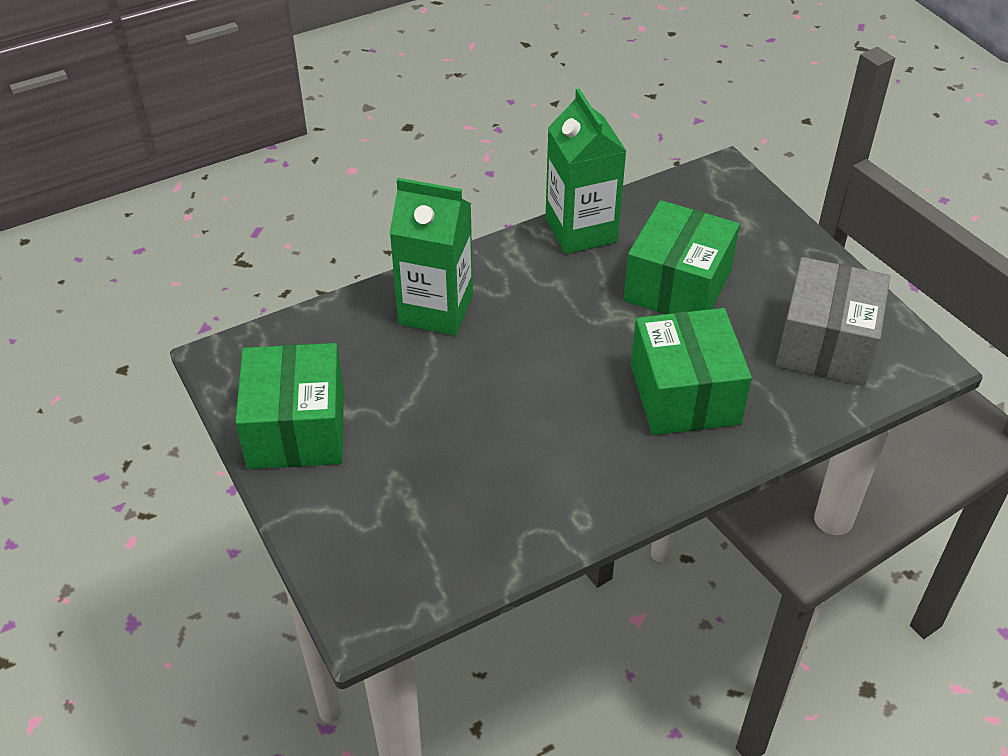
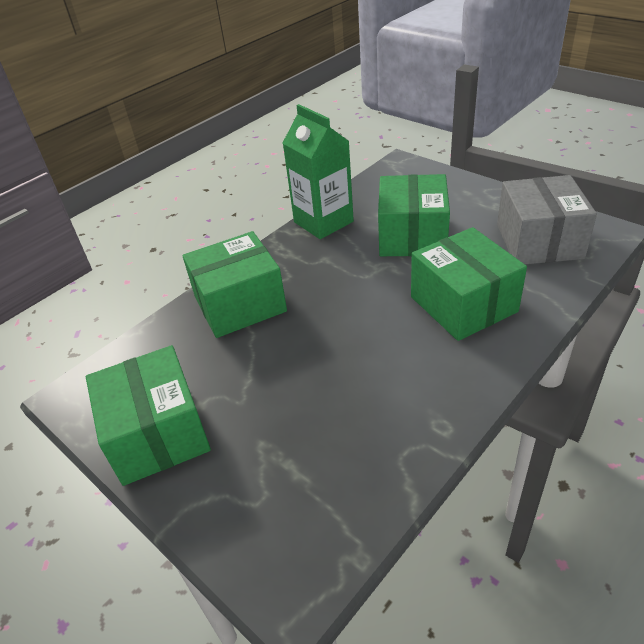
camera: 15 degrees left, 5 degrees down
green carton [390,178,473,336] -> green box [183,231,287,338]

